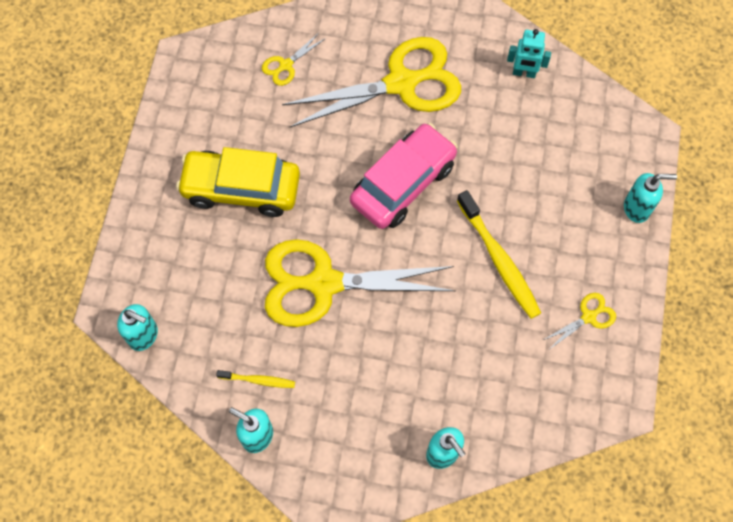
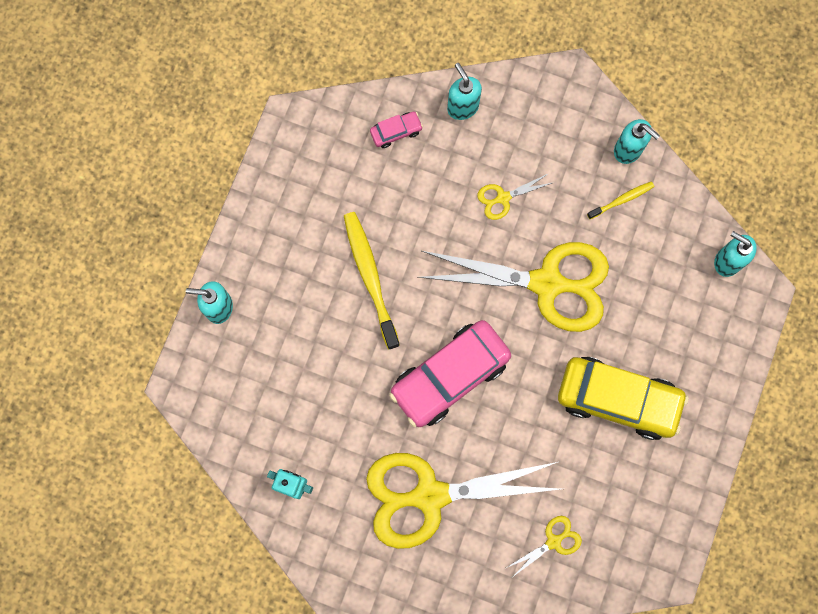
camera: 170 degrees left, 10 degrees up
yellow toothbrush [216,370,295,388] -> yellow toothbrush turned 135 degrees clockwise [587,181,654,219]
yellow scissors [544,293,616,349] -> yellow scissors moved to [477,174,552,220]
none -> pink car [370,112,423,148]

